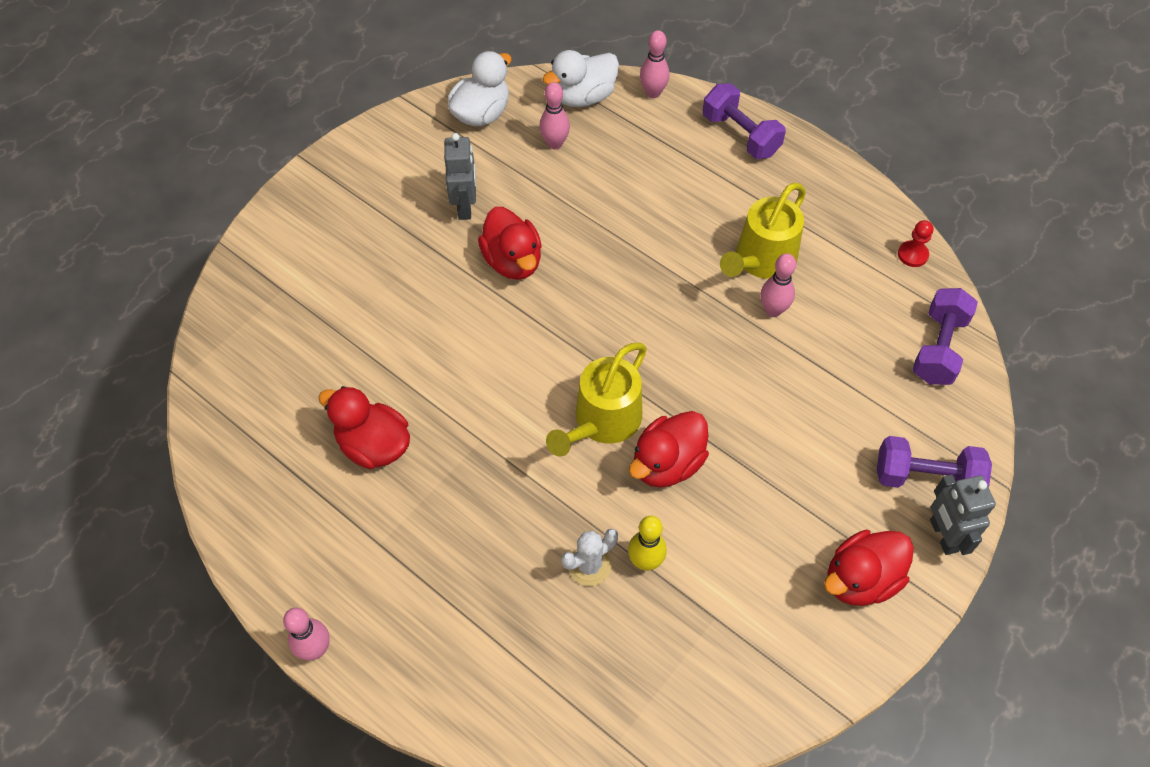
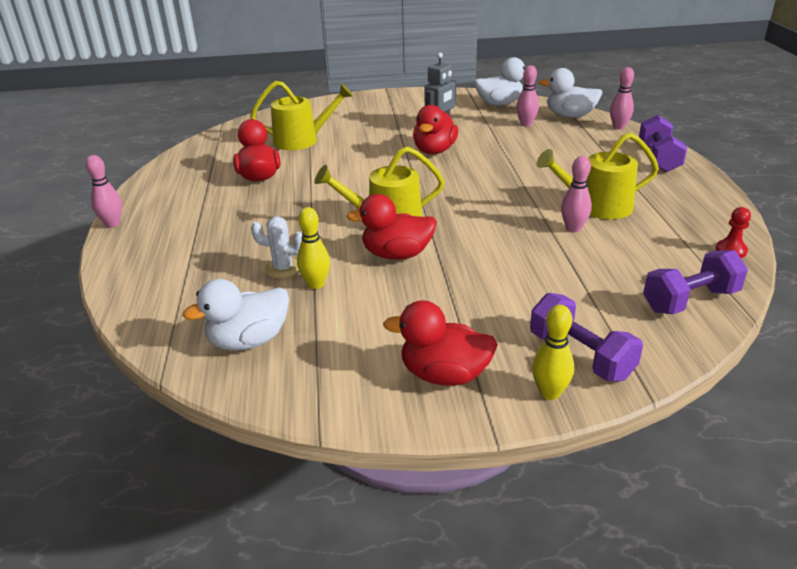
camera: 45 degrees right, 25 degrees down
grey robot [930,475,996,555] -> yellow bowling pin [532,305,574,400]
none -> white duck [183,279,289,351]
none -> yellow watering can [250,81,353,150]

